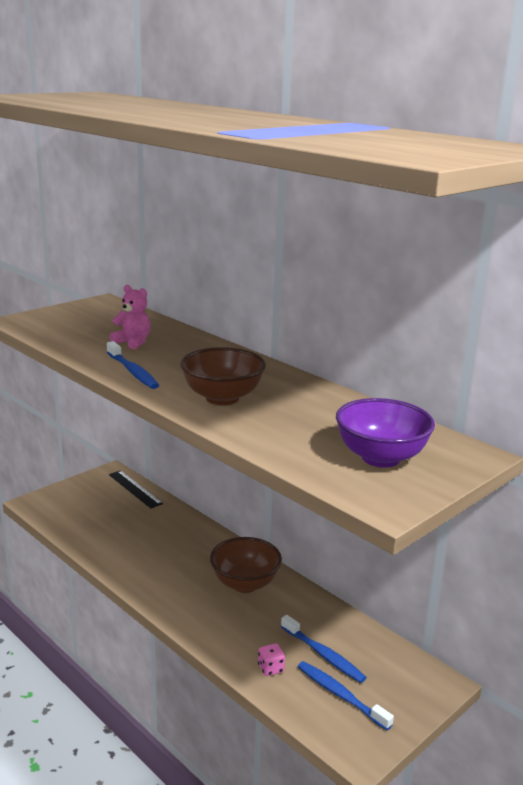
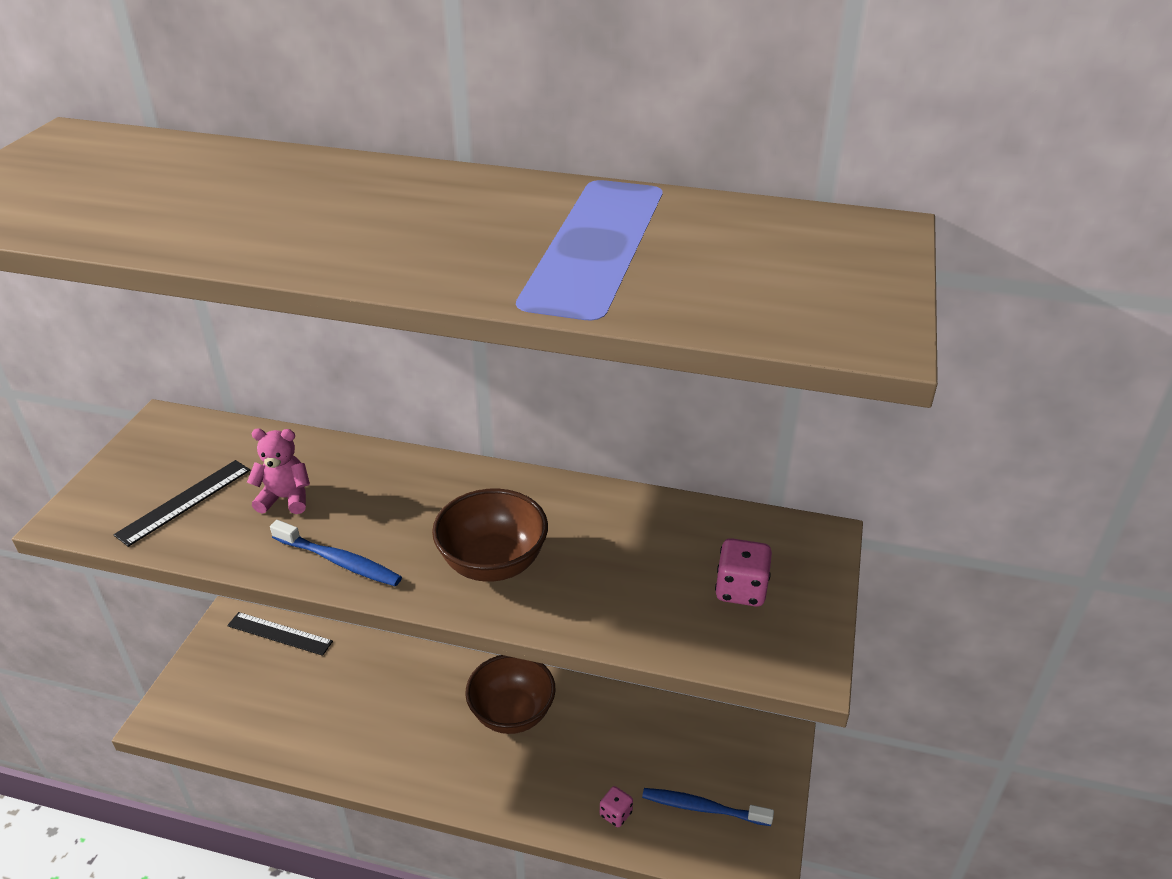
camera: 30 degrees left, 15 degrees up
blue toothbrush [281,615,367,683] -> none
purple bowl [336,398,435,468] -> pink dice [715,538,772,607]
none -> black ruler [113,460,251,547]

